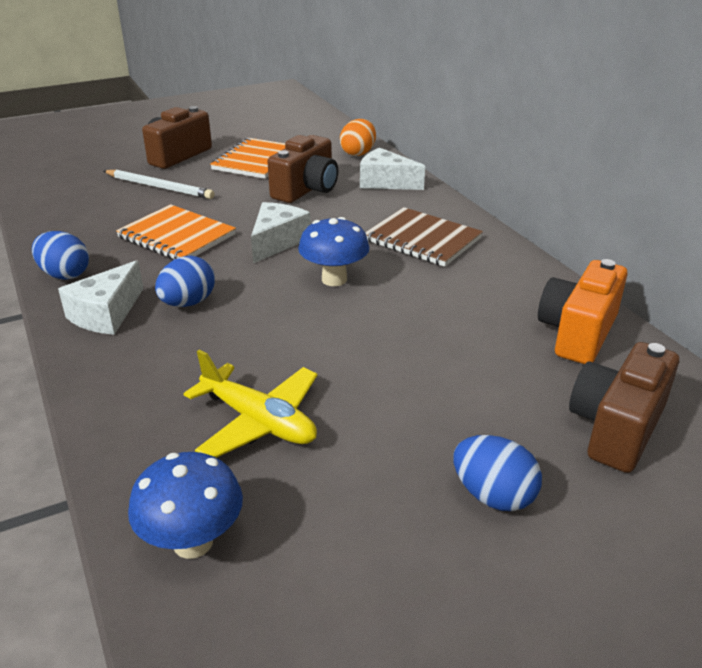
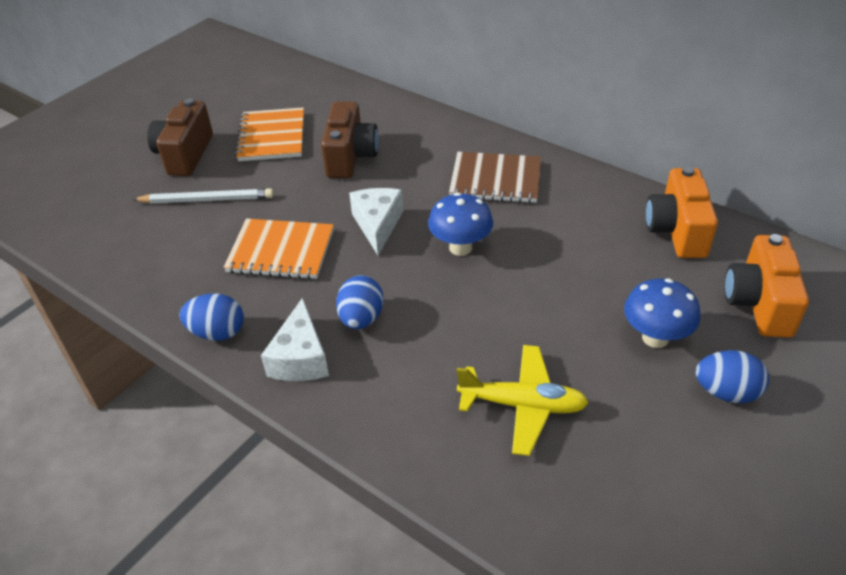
camera: 25 degrees left, 10 degrees up
blue mushroom [128,452,243,559] -> blue mushroom moved to [624,278,701,348]
orange egg [340,119,376,156] -> none
white cheese [360,148,425,190] -> none
brown camera [569,342,679,473] -> orange camera [724,234,809,338]

